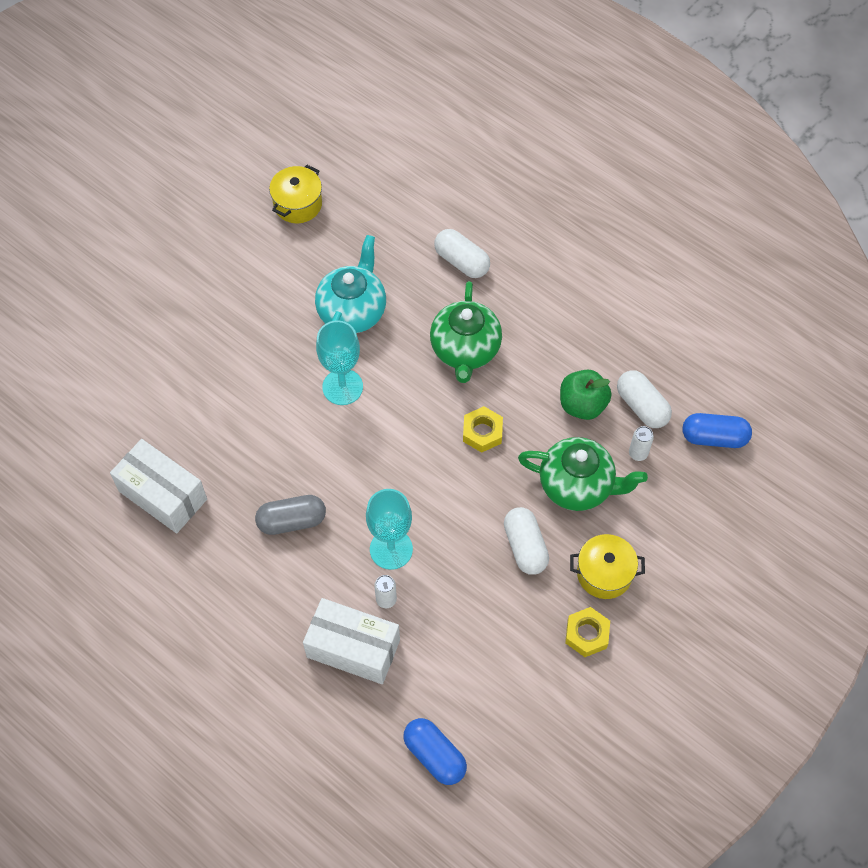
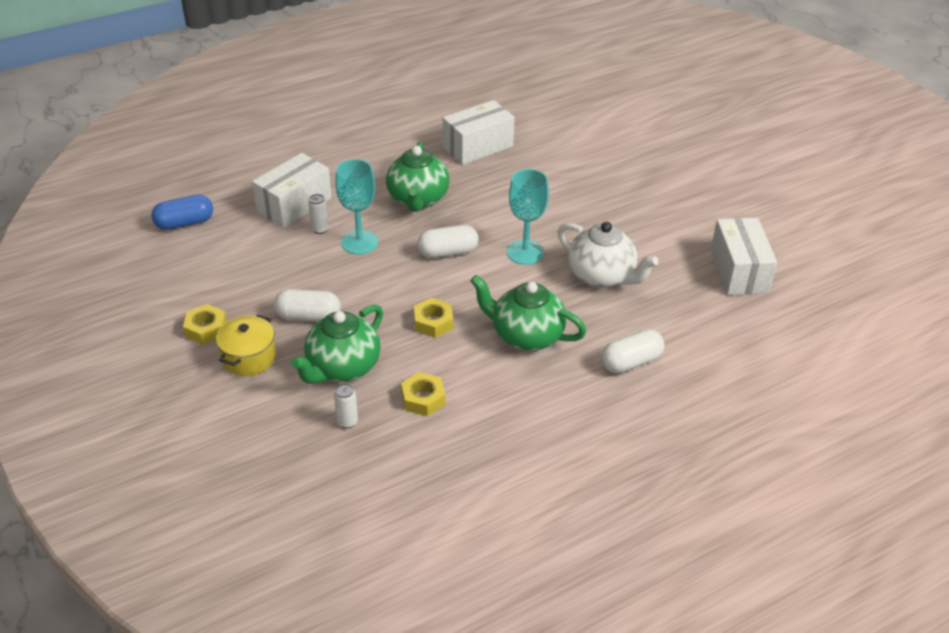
camera: 110 degrees right, 20 degrees down
grey capsule [255,495,326,535] -> green teapot [386,142,449,212]
yellow pot [269,165,322,223] -> white box [711,218,777,295]
turquoise teapot [315,235,386,333] -> white teapot [558,222,659,288]
green apple [560,370,612,420] -> yellow nut [401,372,445,416]
white capsule [617,371,672,428] -> white capsule moved to [417,225,479,258]
blue capsule [683,413,752,448] -> none

